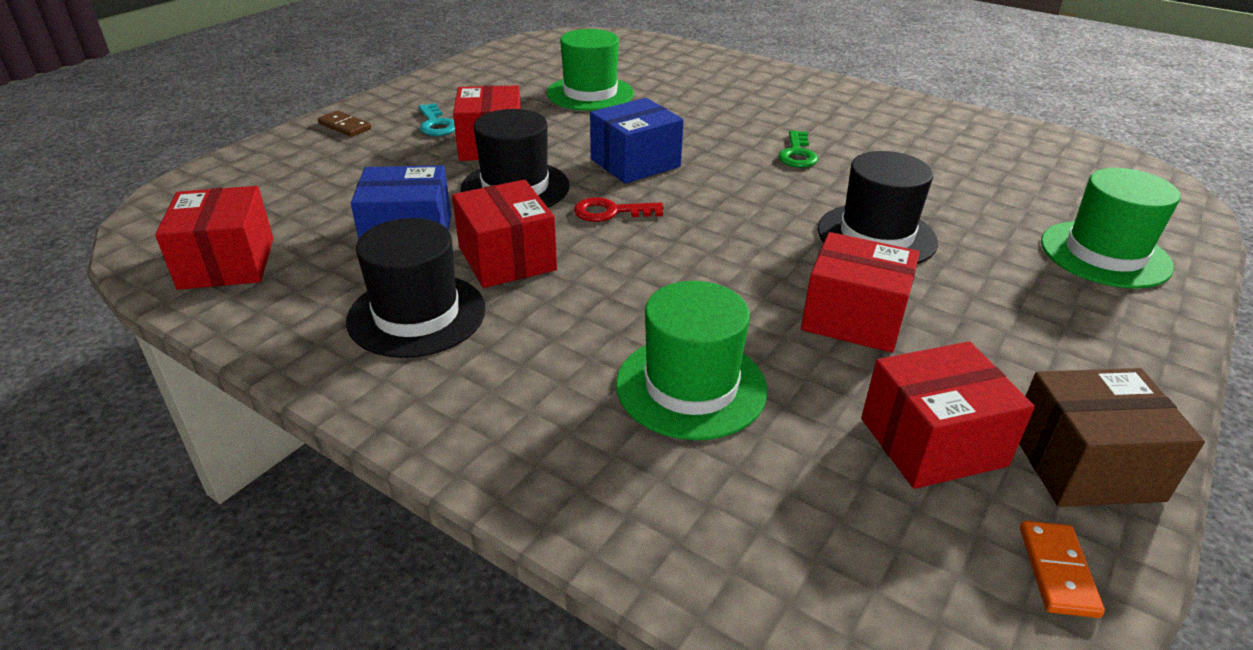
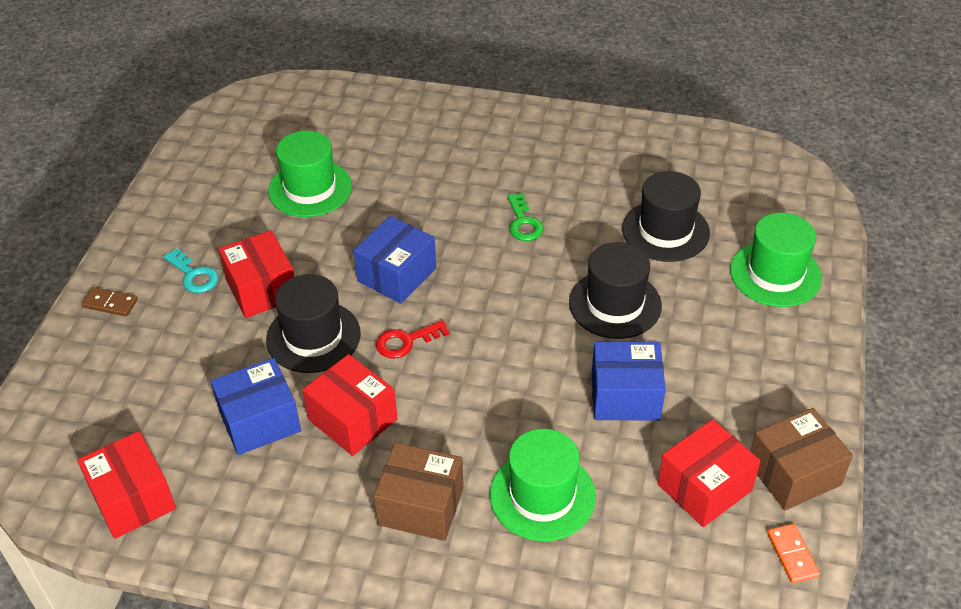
camera: 20 degrees left, 10 degrees up
black hat [346,218,486,358] -> black hat moved to [622,171,710,262]
red box [801,232,920,353] -> blue box [592,342,666,421]
none -> brown box [374,443,464,541]

